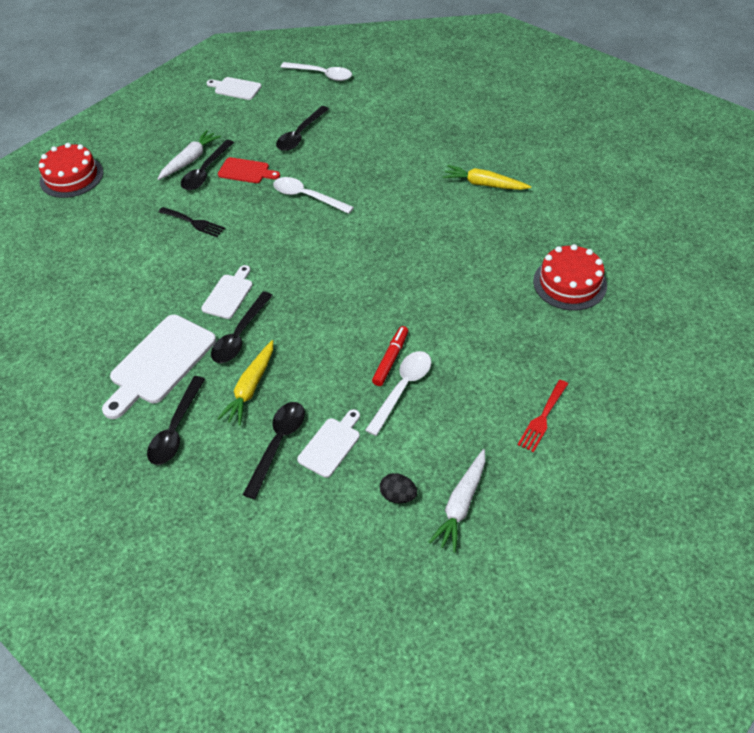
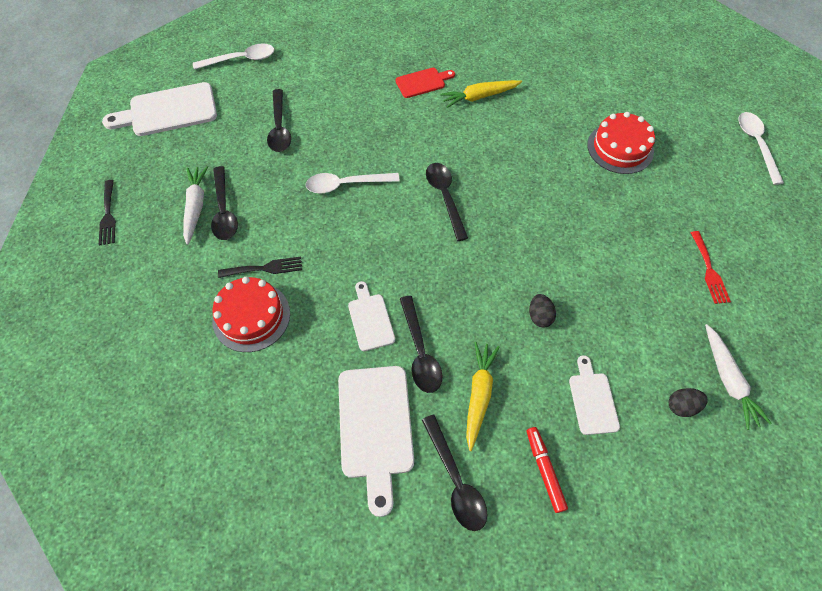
camera: 40 degrees left, 10 degrees up
red cake [39,143,103,198] -> red cake moved to [212,277,290,352]
white cutting board [206,77,262,100] -> white cutting board [102,82,217,136], size x1.76
yellow carrot [217,340,273,426] -> yellow carrot turned 150 degrees counterclockwise [466,342,499,451]
red cutting board [218,157,280,183] -> red cutting board moved to [396,68,455,98]
black spoon [243,402,305,499] -> black spoon moved to [426,163,468,241]
white spoon [365,351,431,436] -> white spoon moved to [739,112,784,185]
red marker [372,326,408,386] -> red marker moved to [527,427,568,513]
none -> black fork [99,180,116,246]
none -> black egg [529,294,556,328]

